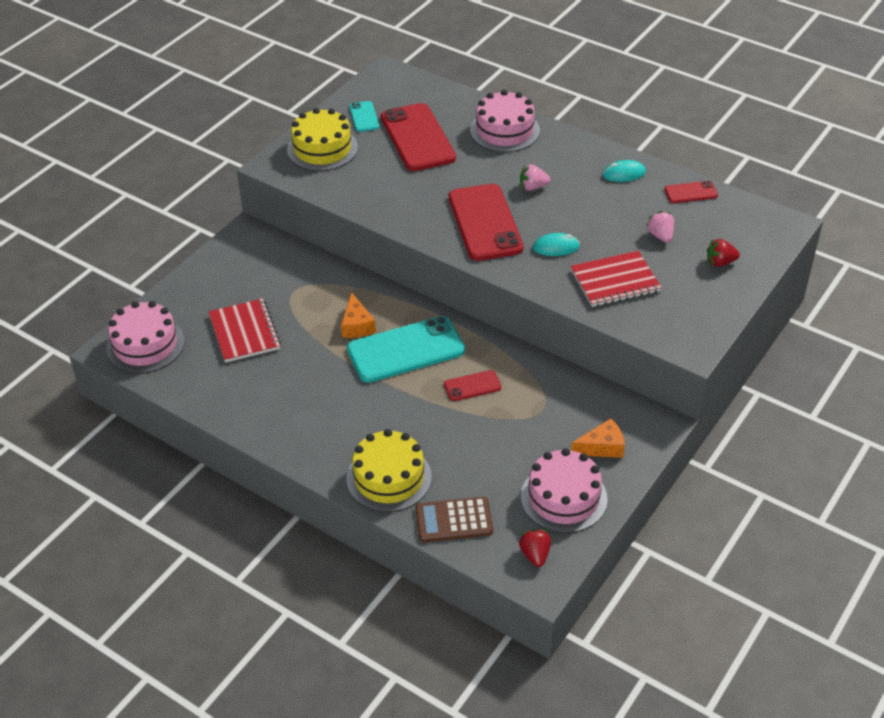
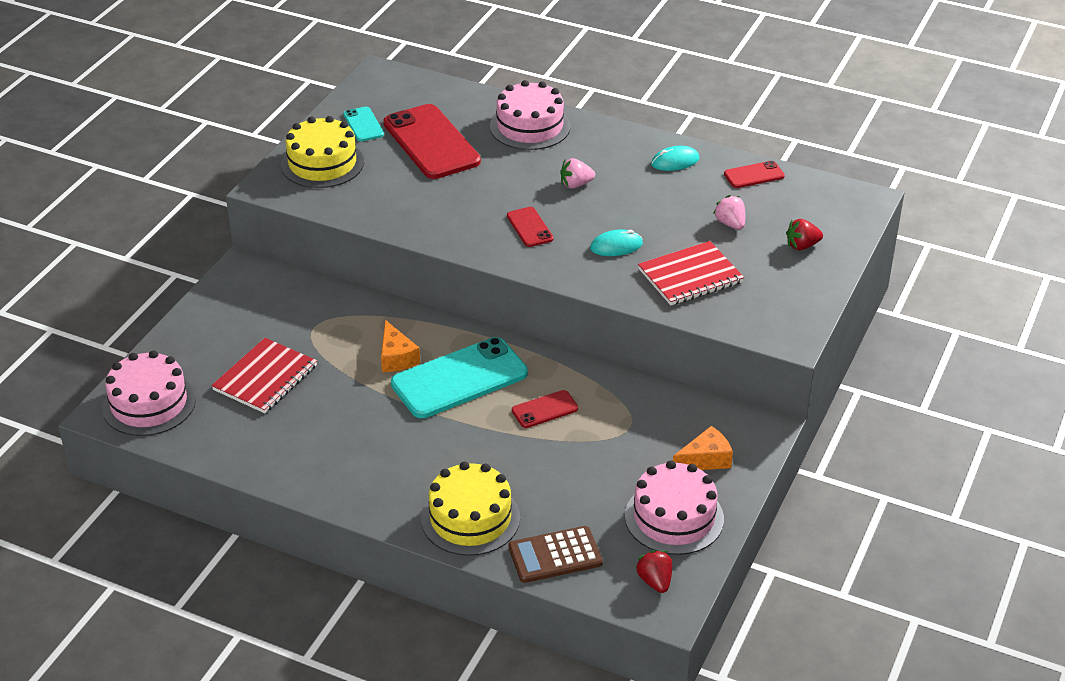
camera: 10 degrees left, 5 degrees down
red notebook [209,298,281,363] -> red notebook turned 60 degrees clockwise [211,338,317,413]
red phone [449,184,523,261] -> red phone [507,207,553,247], size x0.48

